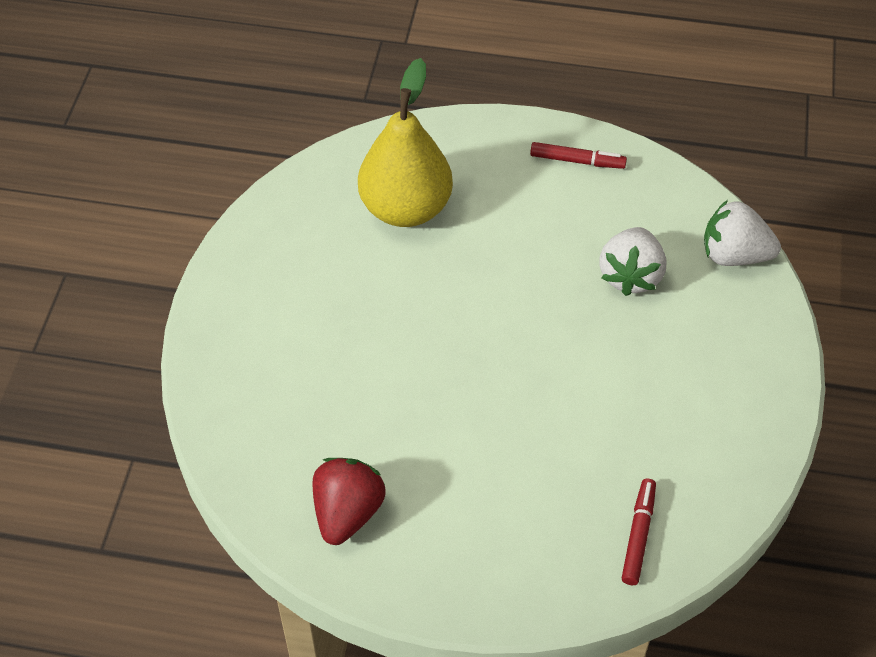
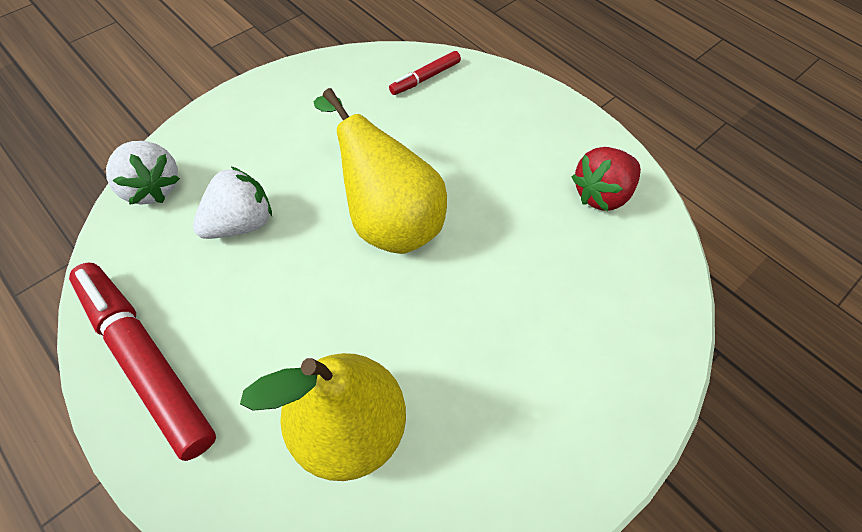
camera: 145 degrees left, 5 degrees up
red marker [530,142,627,169] -> red marker [69,262,216,461], size x2.09
none -> yellow pear [313,88,447,254]

